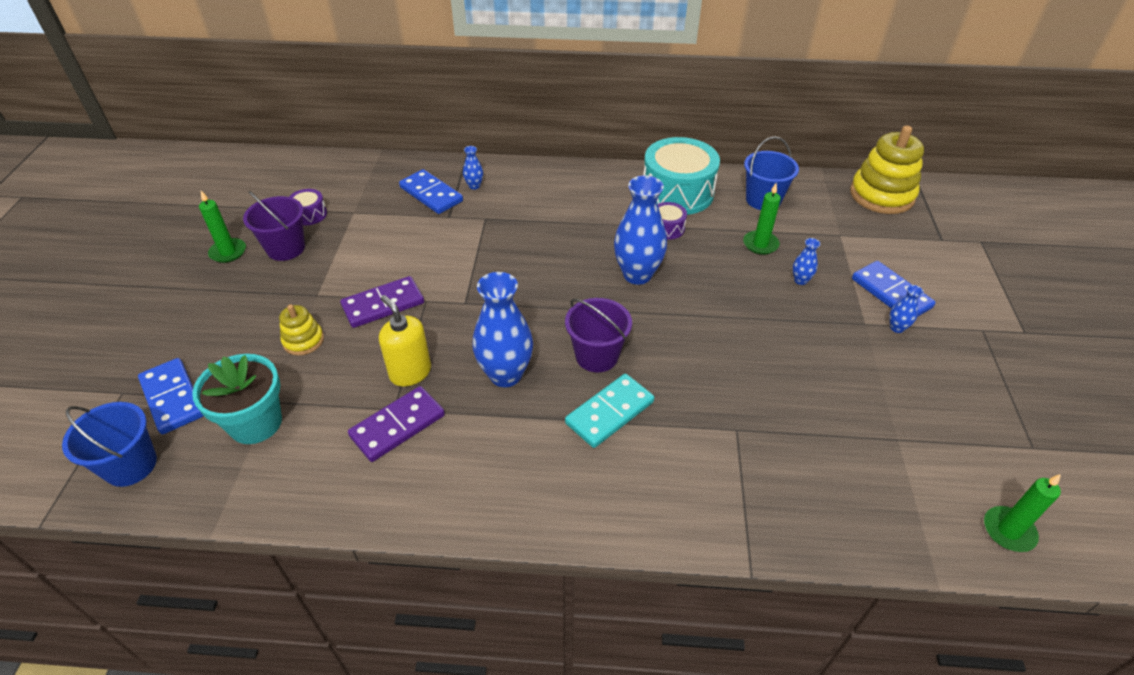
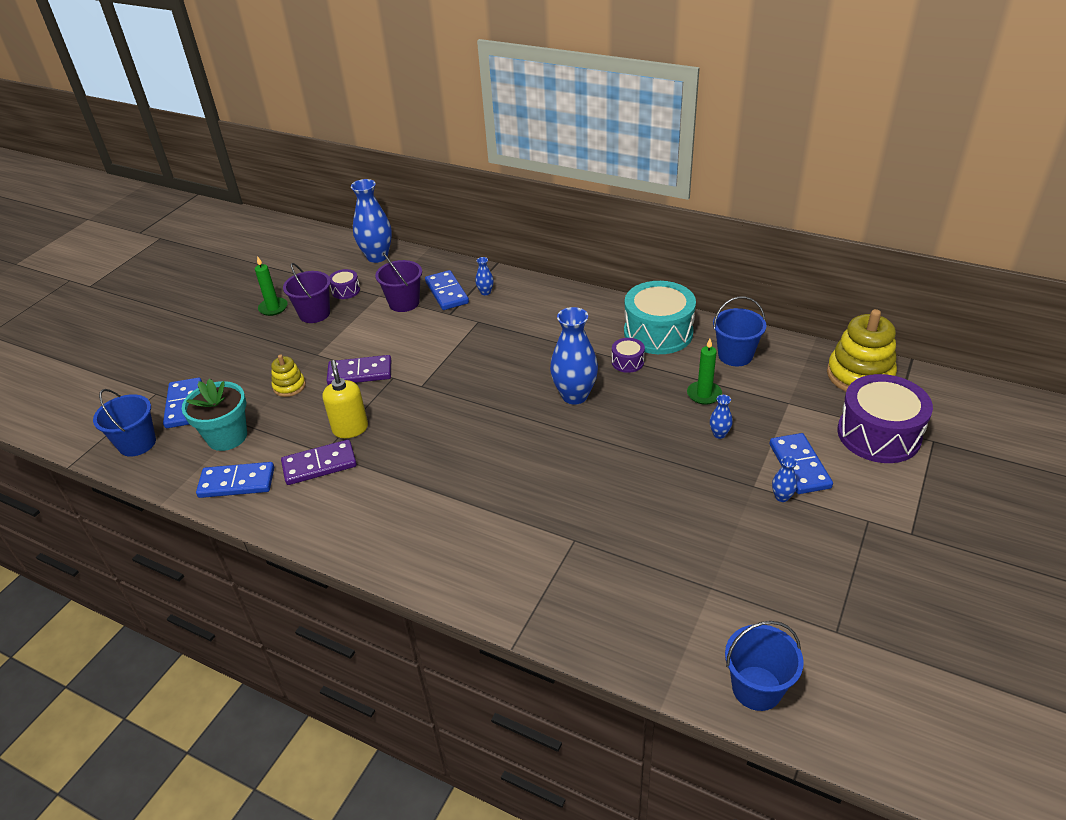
camera: 25 degrees right, 5 degrees down
blue vase [472,272,533,387] -> blue vase moved to [351,179,392,263]
purple bucket [565,298,632,372] -> purple bucket moved to [375,253,422,312]
turquoise domino [565,374,654,448] -> none
green candle [984,474,1061,552] -> blue bucket [725,621,804,711]
none -> blue domino [196,462,274,498]
none -> purple drum [837,374,933,463]

